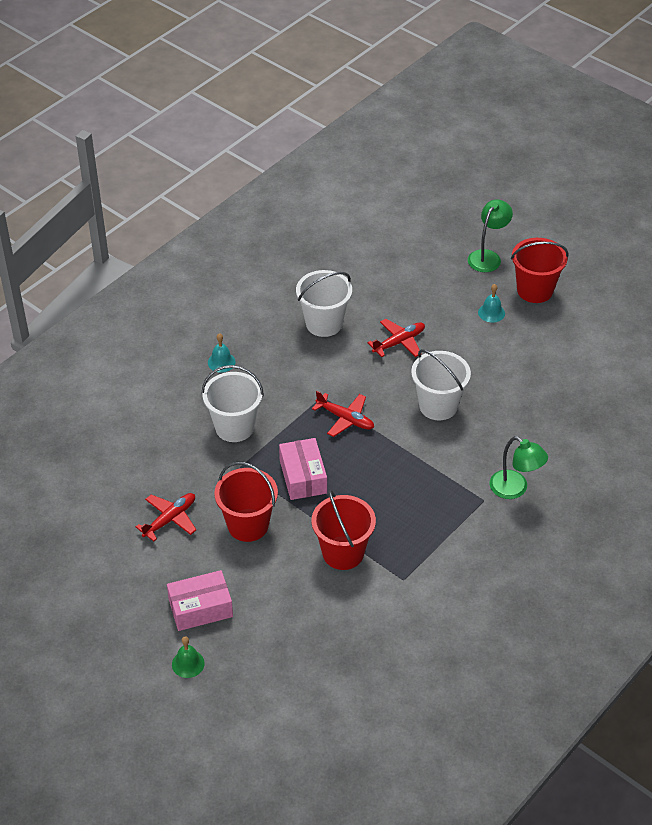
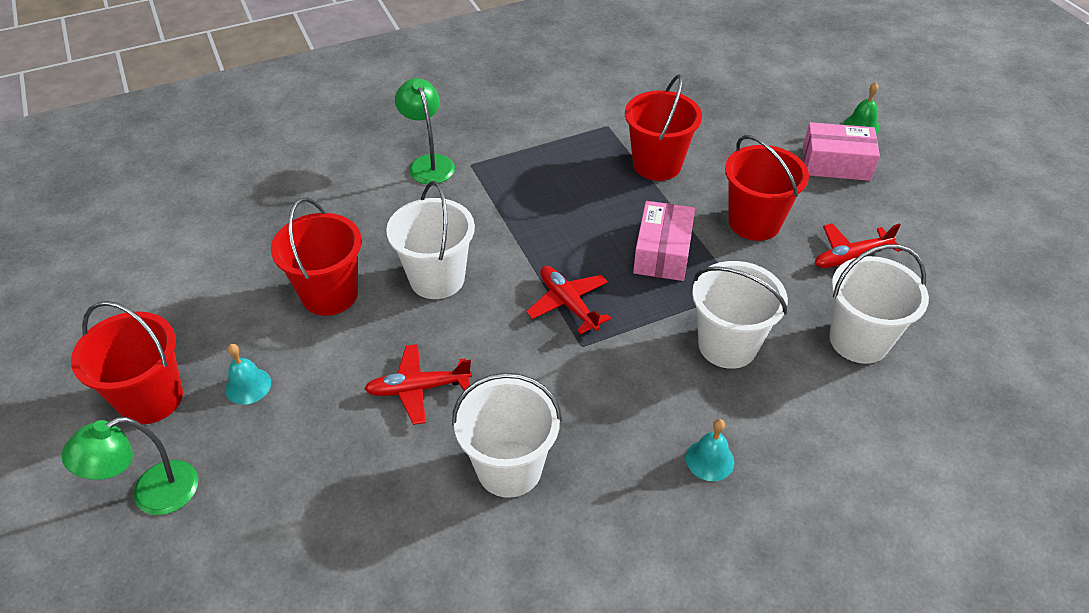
camera: 155 degrees left, 0 degrees up
none -> red bucket [271,198,362,316]
none -> white bucket [829,244,929,364]

